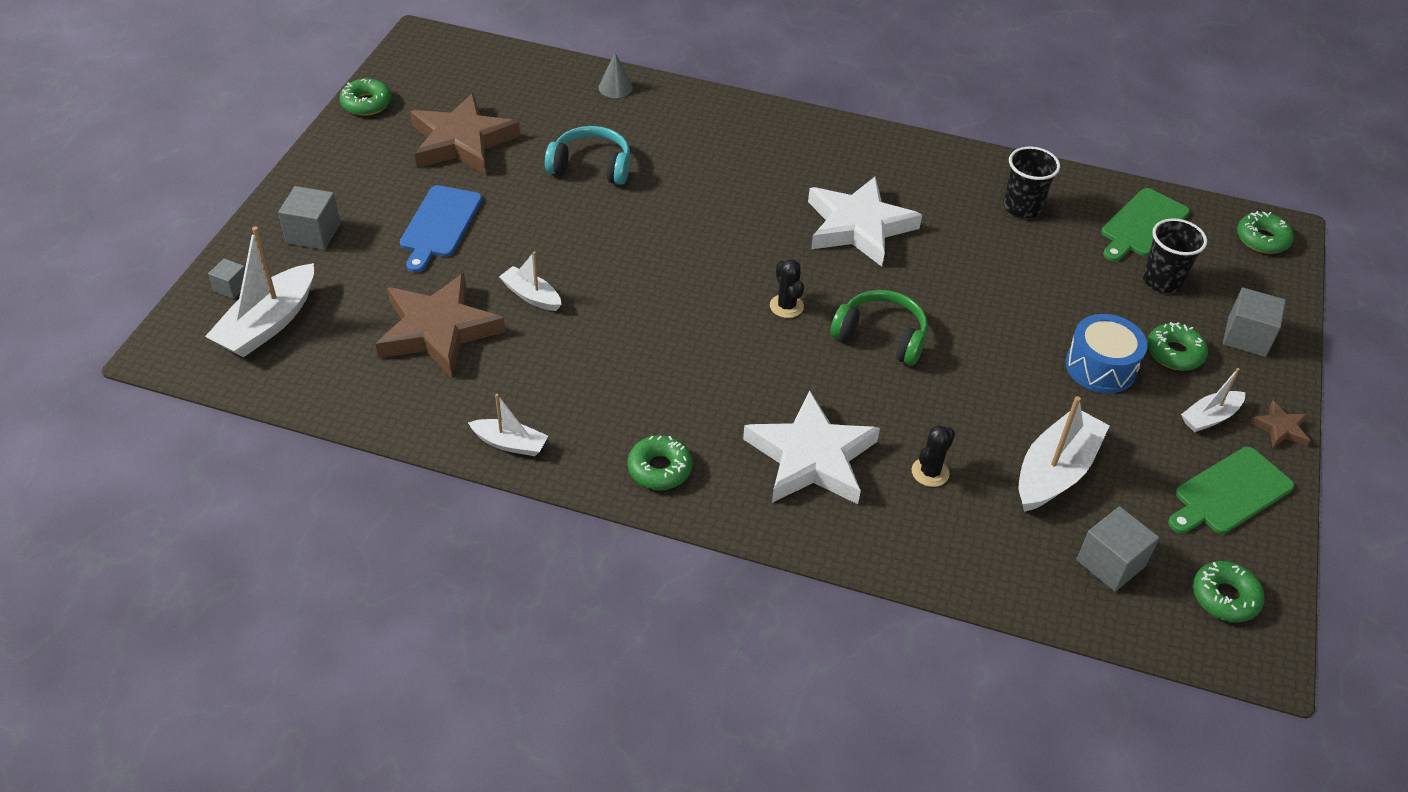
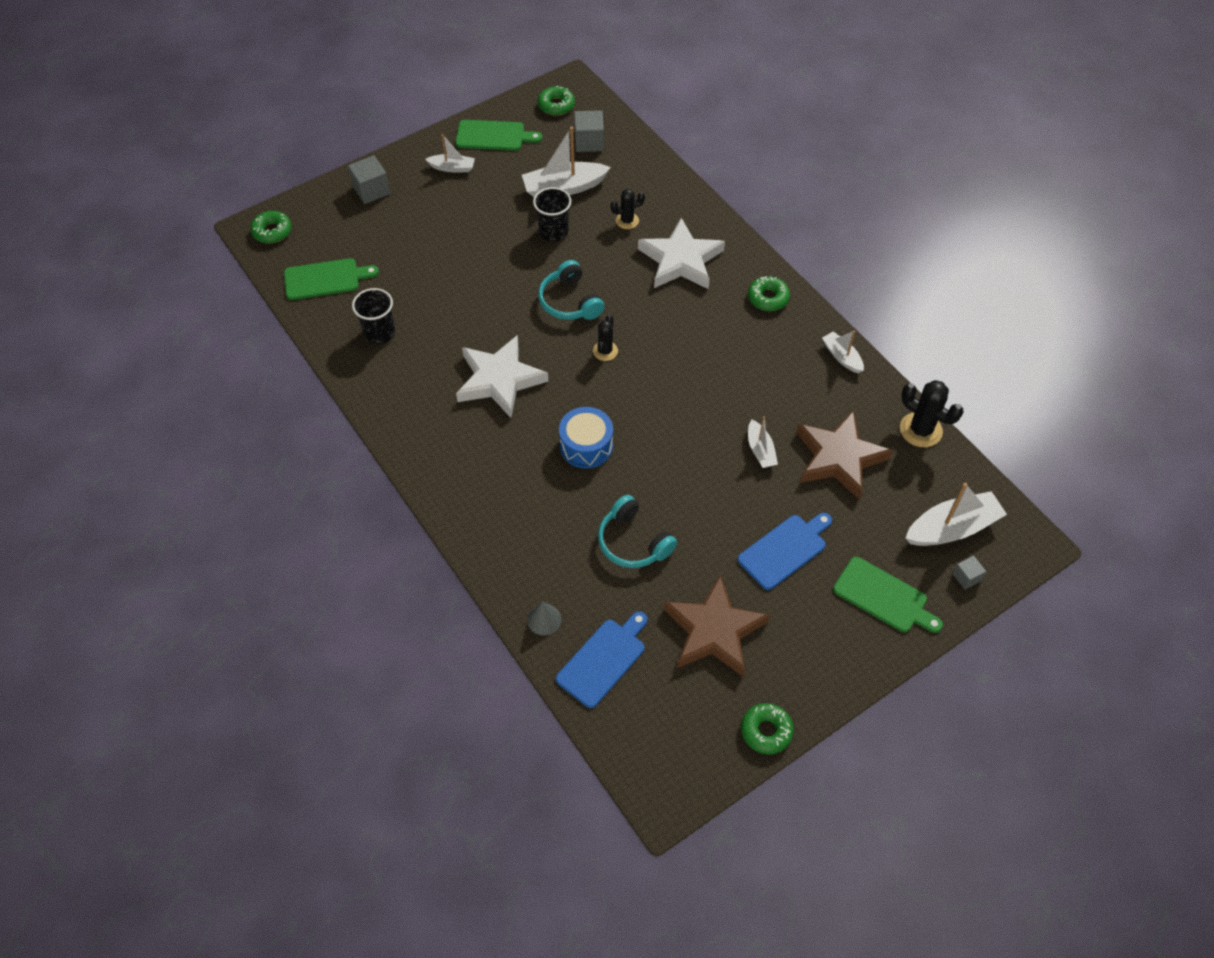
camera: 140 degrees left, 10 degrees up
grey cube [278,186,340,250] -> green cutting board [833,557,943,633]
green headphones [831,290,928,366] -> turquoise headphones [538,260,605,320]
blue drum [1065,314,1147,393] -> blue drum moved to [559,407,613,469]
black cup [1143,218,1207,293] -> black cup moved to [533,187,571,241]
green donut [1147,322,1208,371] -> none
brown star [1250,401,1310,448] -> none
none -> blue cutting board [556,611,648,708]
none -> black cactus [900,380,963,447]

